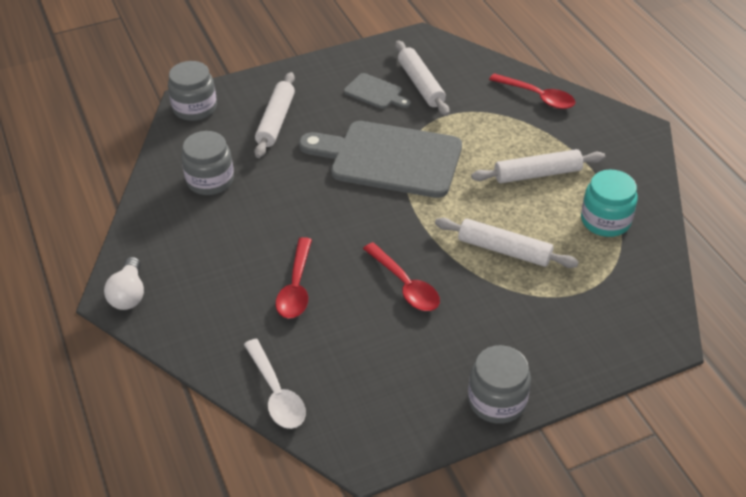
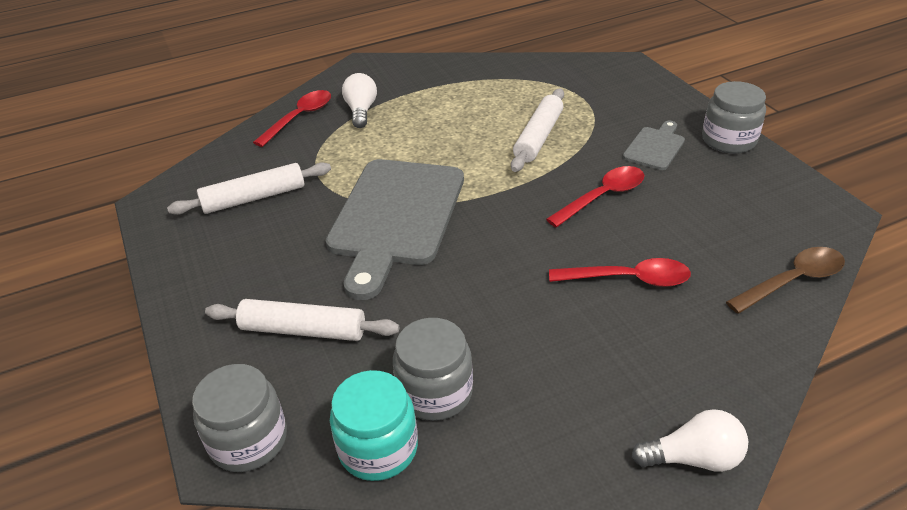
camera: 90 degrees left, 5 degrees down
white spoon [244,339,306,429] -> brown spoon [726,247,845,314]
grey cutting board [344,73,411,109] -> grey cutting board moved to [623,121,685,170]
white rolling pin [471,149,605,183] -> none
turquoise jar [581,170,638,237] -> turquoise jar moved to [330,370,418,481]
none -> white light bulb [342,73,377,128]

